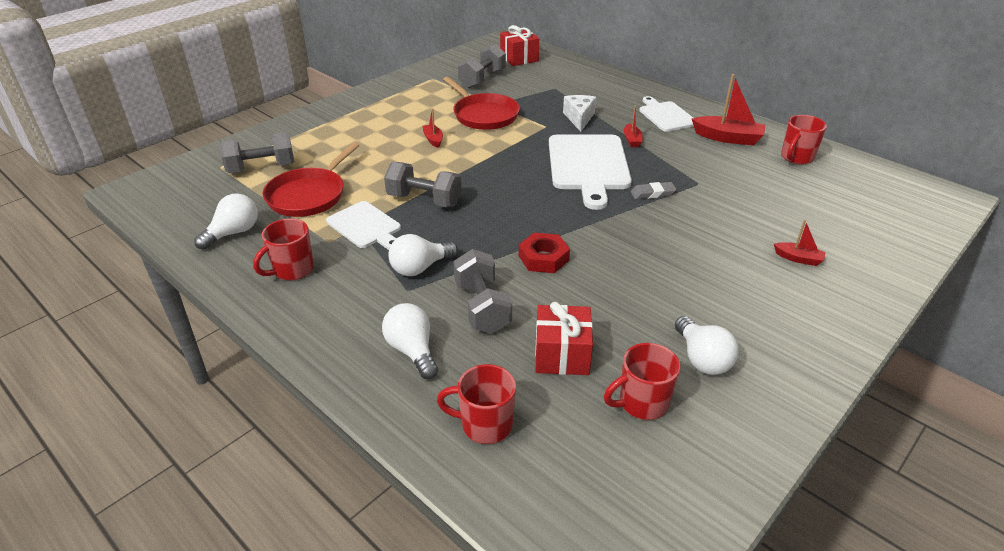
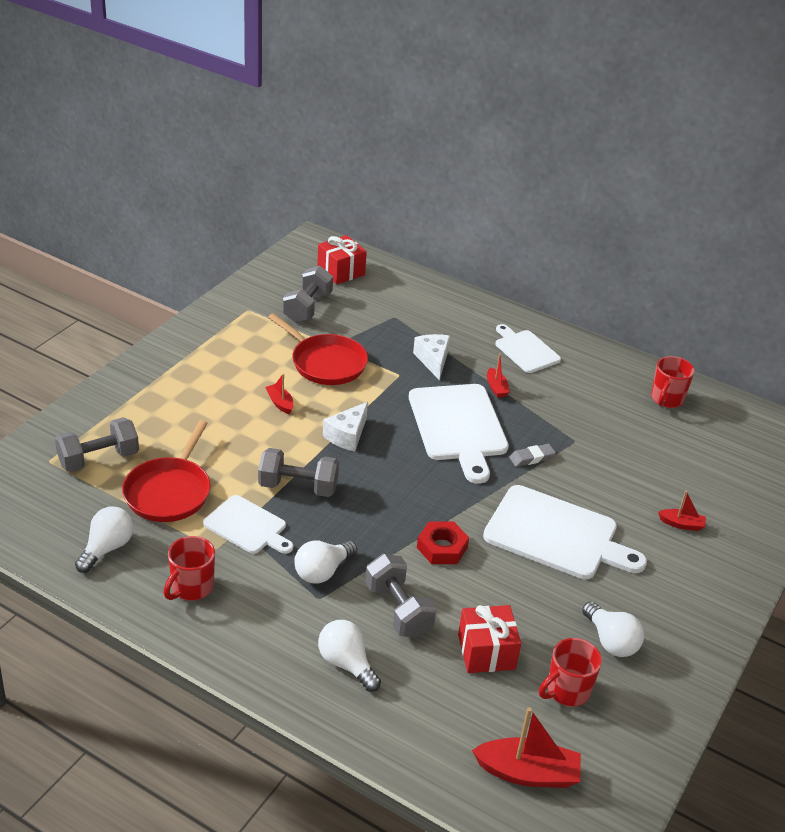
camera: 15 degrees left, 0 degrees up
red mug [437,364,516,444] -> none
red boat [692,74,765,145] -> red boat moved to [472,707,581,788]
none -> white cheese [323,402,368,452]
none -> white cutting board [483,485,647,579]

